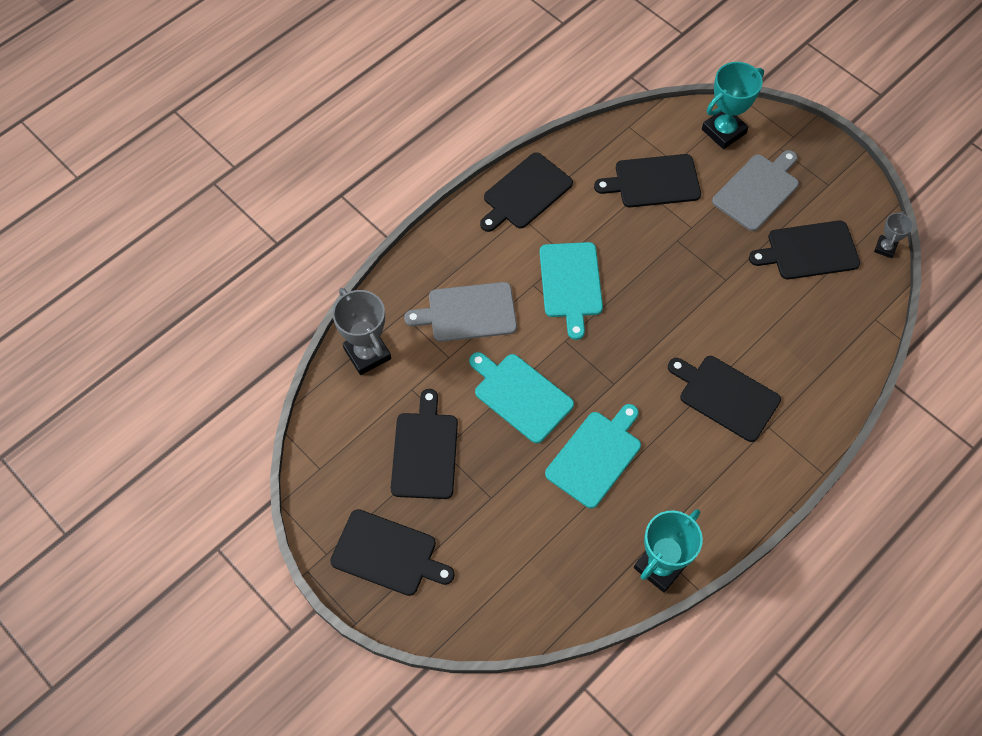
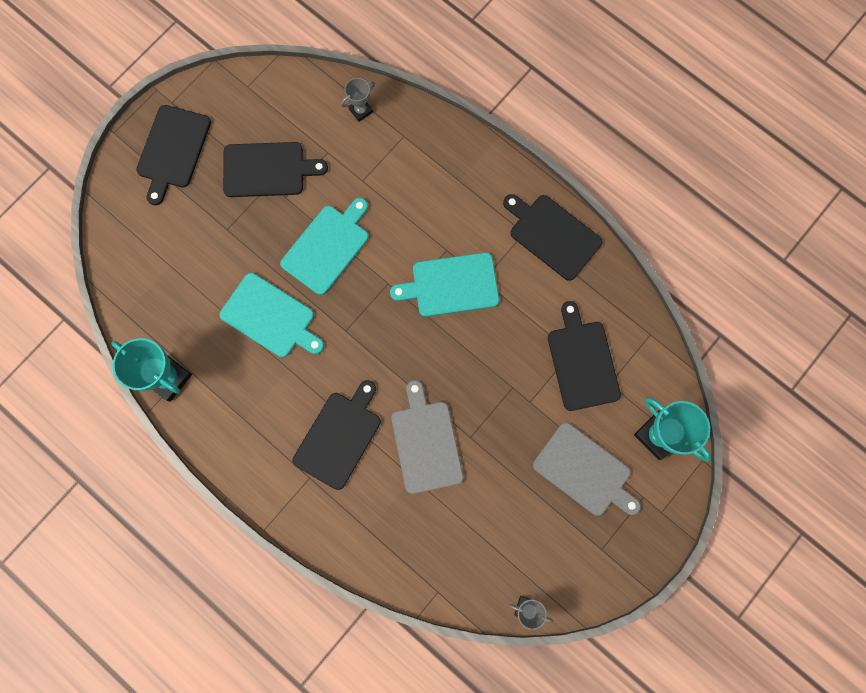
camera: 85 degrees right, 15 degrees up
grey trophy [332,288,391,375] -> grey trophy [341,78,375,122], size x0.54
grey cutting board [404,282,517,342] -> grey cutting board moved to [391,380,463,494]
black cutting board [749,221,860,279] -> none

